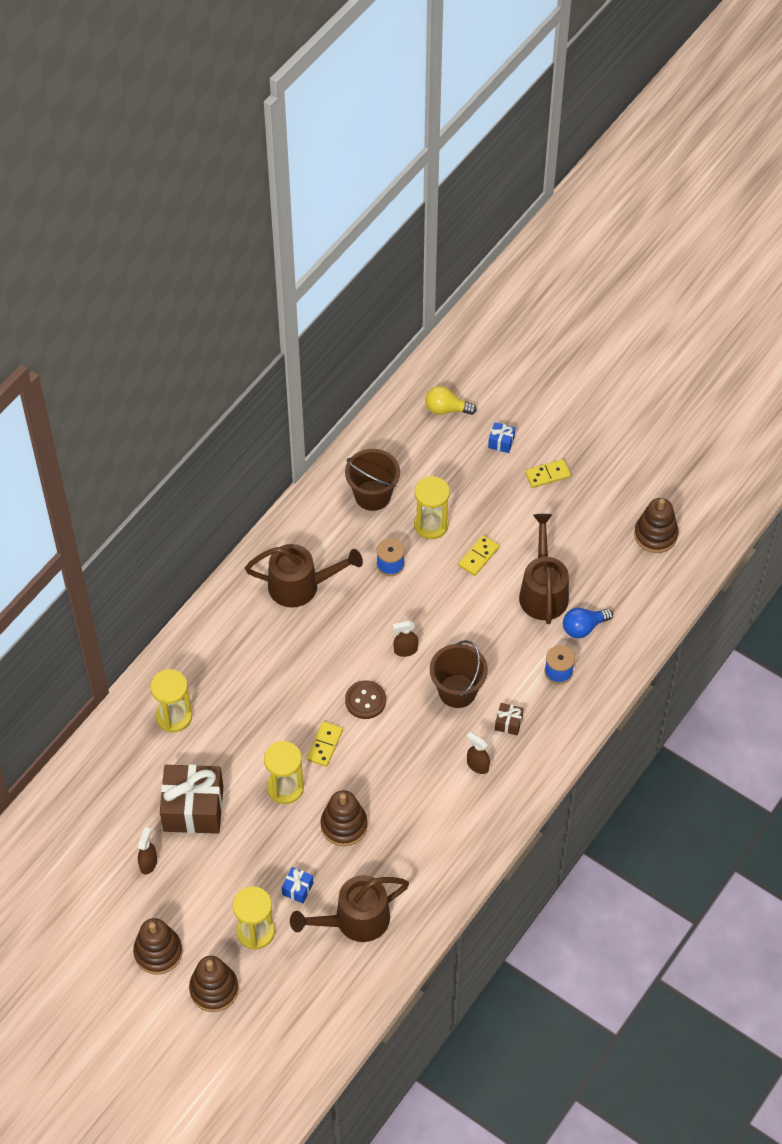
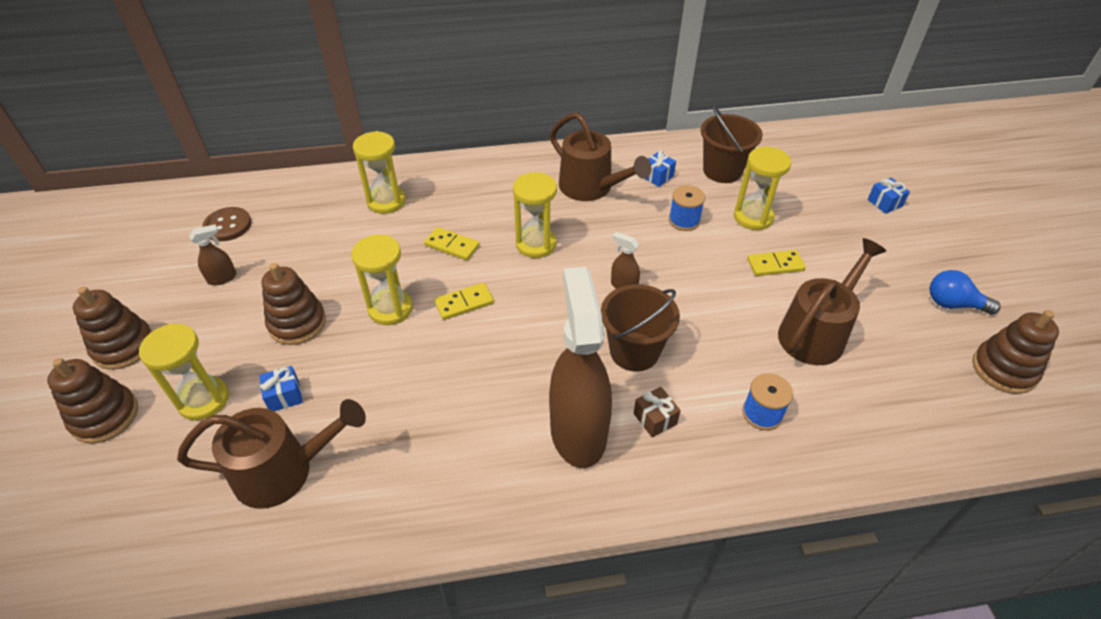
camera: 45 degrees right, 10 degrees down
brown gift [160,764,224,834] -> none
brown watering can [290,875,409,942] -> brown watering can turned 150 degrees clockwise [177,399,366,509]
brown stacking toy [320,790,368,847] -> brown stacking toy moved to [262,263,326,345]
brown button [345,680,386,719] -> brown button moved to [202,207,252,241]
yellow light bulb [425,386,477,415] -> none
brown spray bottle [466,732,490,774] -> brown spray bottle [549,267,612,468], size x2.49
yellow domino [525,459,571,488] -> yellow domino moved to [424,227,480,260]
blue light bulb [563,608,613,638] -> blue light bulb moved to [929,270,1000,315]
none -> yellow hourglass [513,172,557,258]
none -> blue gift [646,150,676,187]

